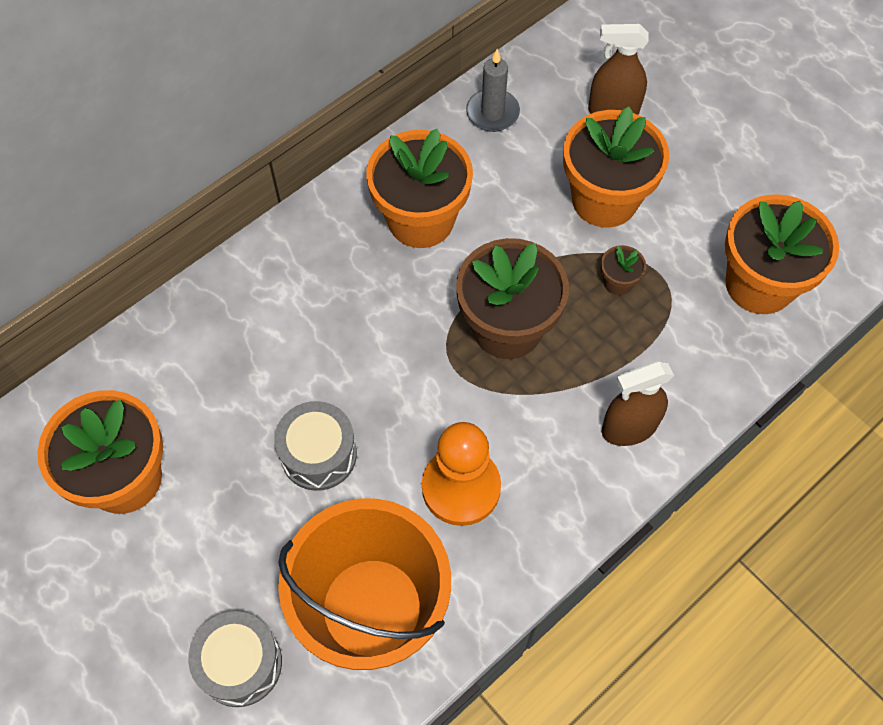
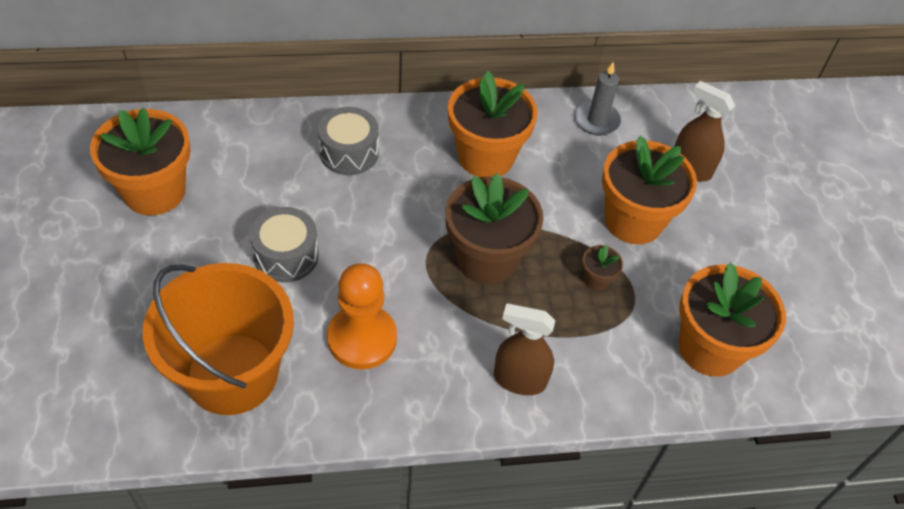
camera: 30 degrees right, 10 degrees down
grey drum [188,611,282,707] -> grey drum moved to [318,107,379,175]

